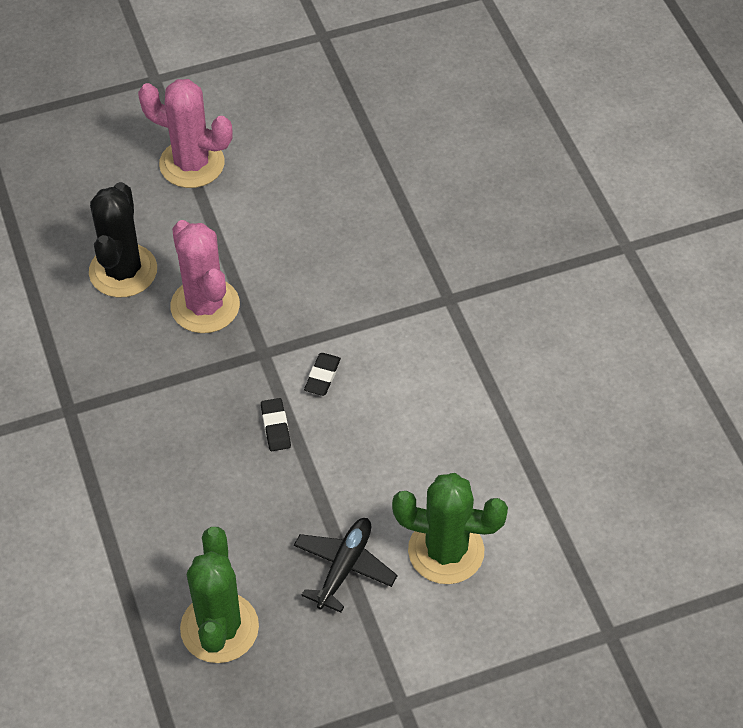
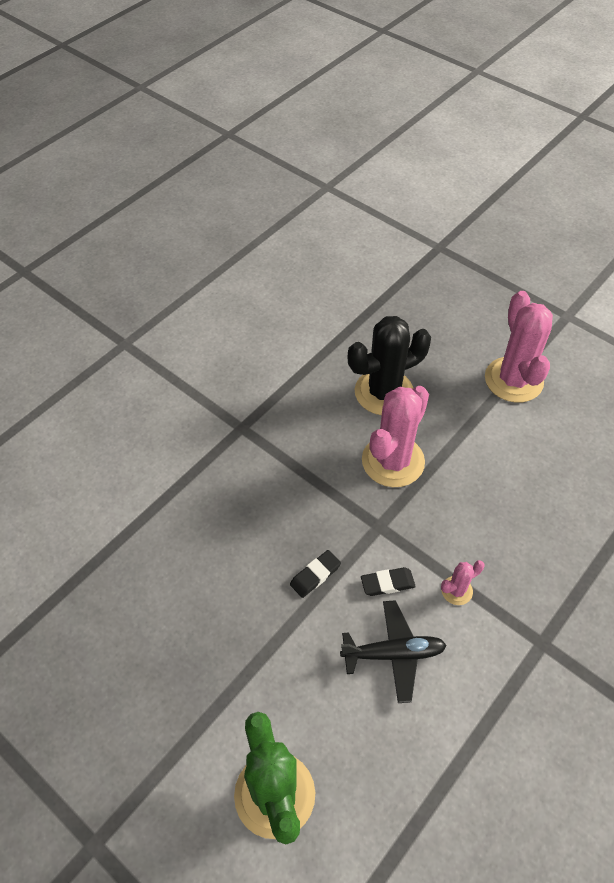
camera: 60 degrees right, 0 degrees up
green cactus [180,527,259,663] -> none
black plane [294,518,398,613] -> black plane moved to [340,600,447,703]
none -> pink cactus [441,560,485,605]

